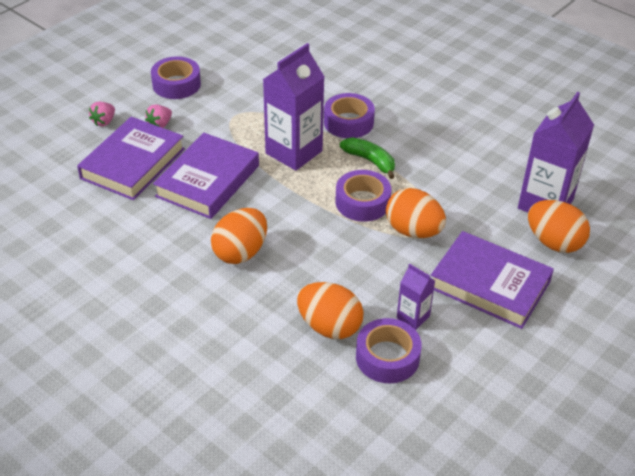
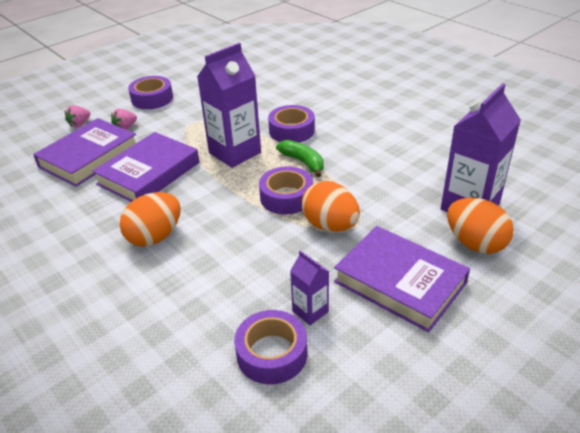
camera: 10 degrees right, 5 degrees down
orange egg [297,282,363,339] -> none

